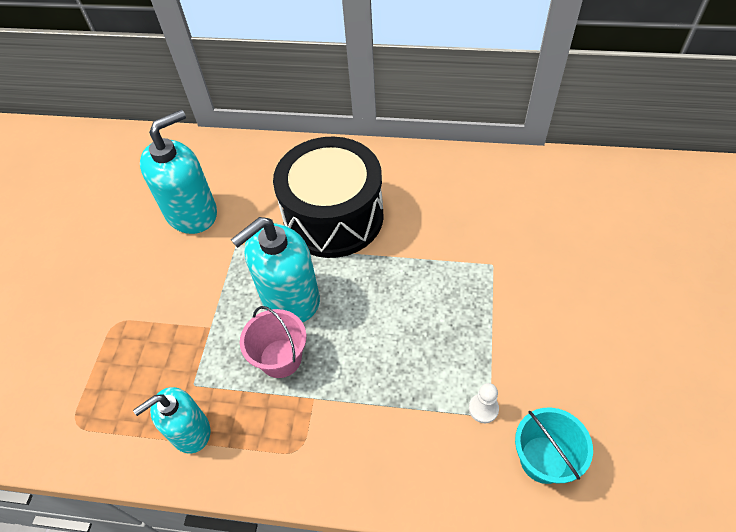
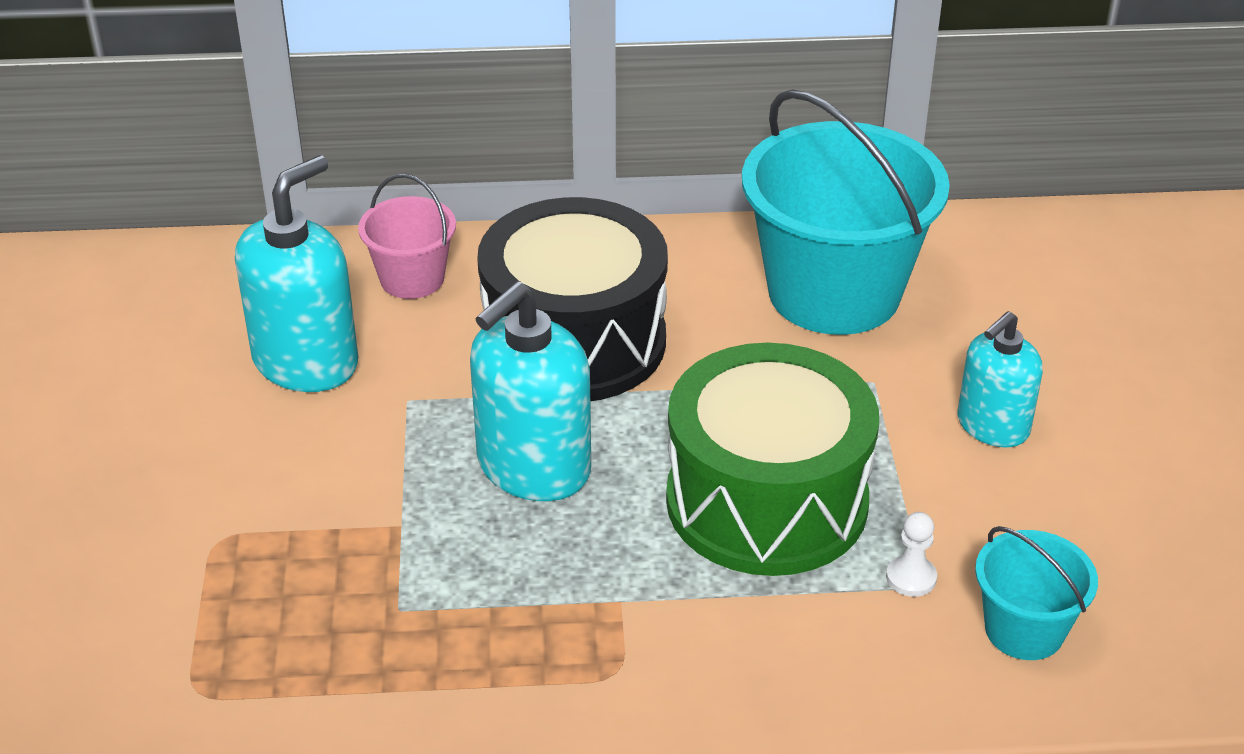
camera: 15 degrees left, 15 degrees down
turquoise soap dispenser [133,387,210,454] -> turquoise soap dispenser moved to [958,311,1043,447]
pink bucket [240,306,306,378] -> pink bucket moved to [358,174,456,299]
none -> green drum [666,343,879,576]
none -> turquoise bucket [742,89,950,335]

